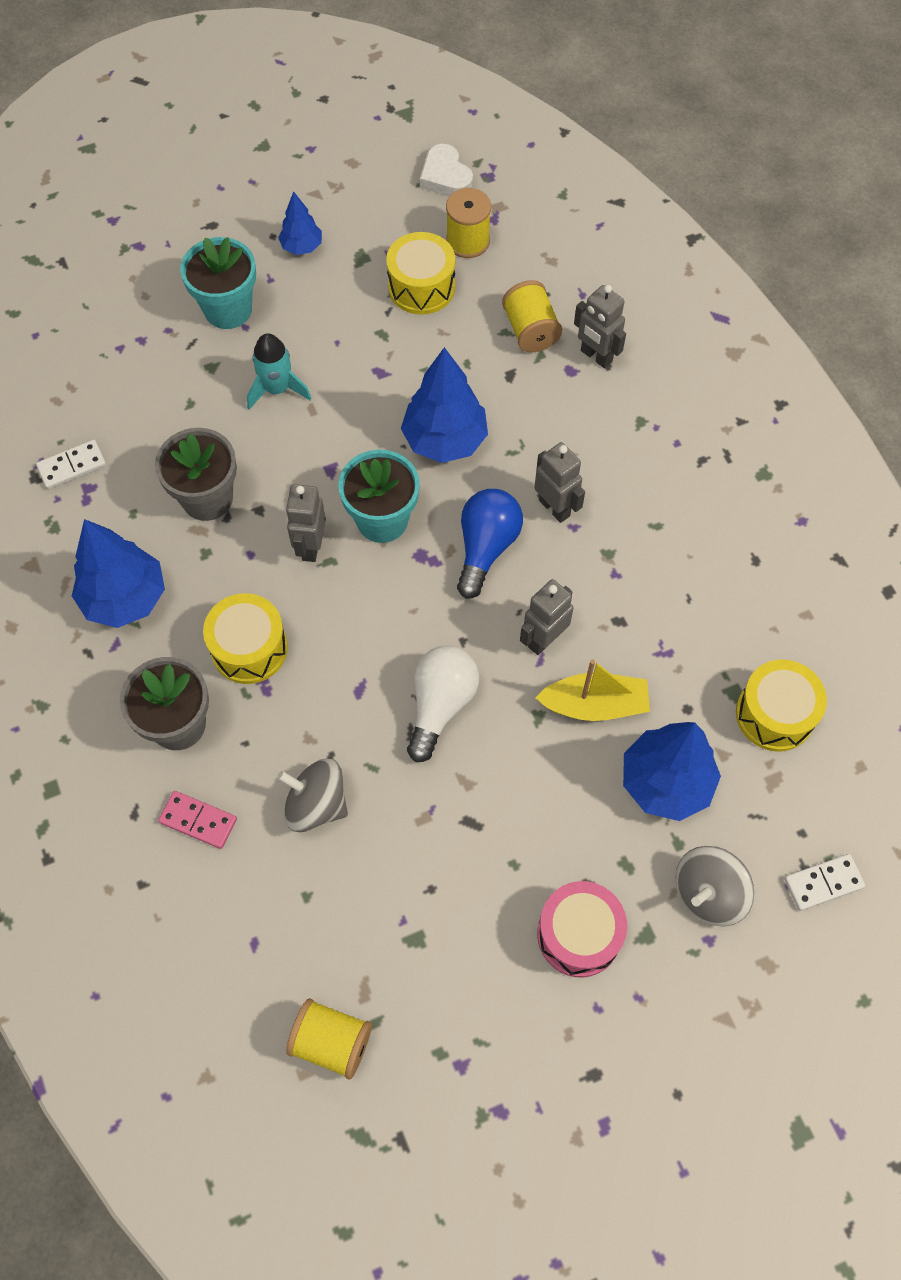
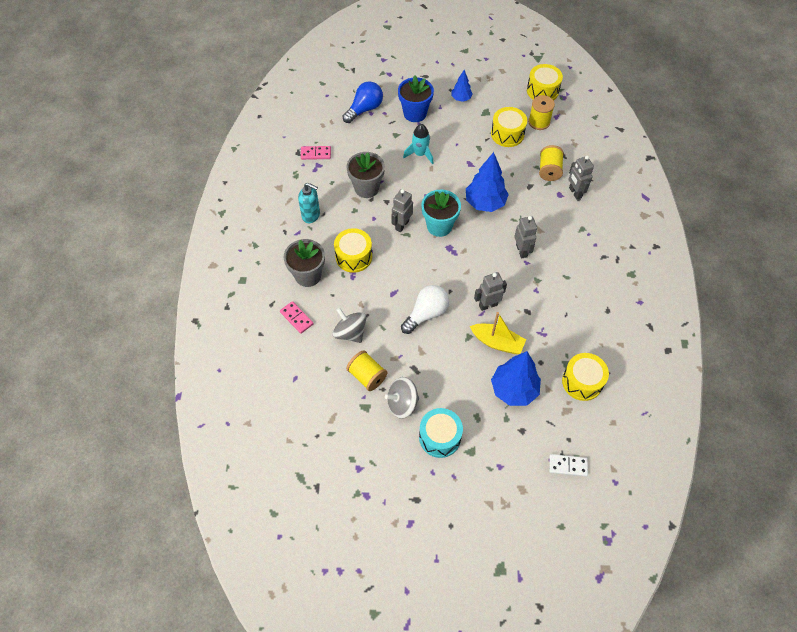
camera: 25 degrees right, 5 degrees down
white domino [36,440,106,489] -> pink domino [301,146,331,160]
blue tree [72,519,165,628] -> turquoise soap dispenser [298,182,320,223]
turquoise flower pot [180,237,256,329] -> blue flower pot [398,75,434,122]
yellow spool [286,998,372,1080] -> yellow spool moved to [346,350,387,391]
white heart [420,144,473,196] -> yellow drum [527,64,563,100]
blue light bulb [457,489,523,599] -> blue light bulb moved to [343,81,383,123]
pink drum [537,881,627,977] -> turquoise drum [419,408,463,458]
grey spinning top [675,846,754,926] -> grey spinning top moved to [385,377,419,419]

